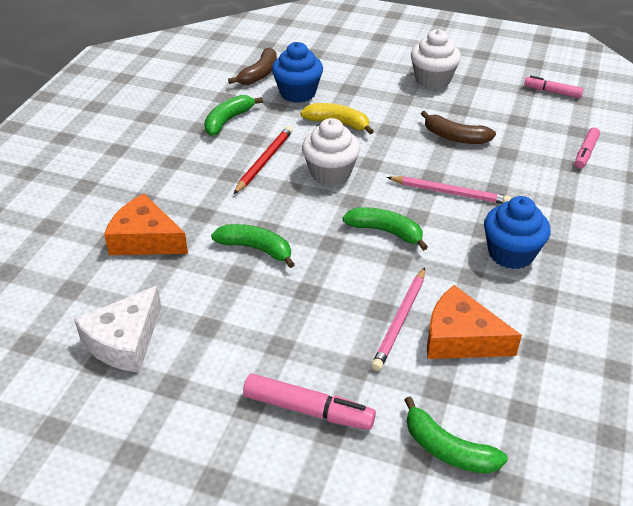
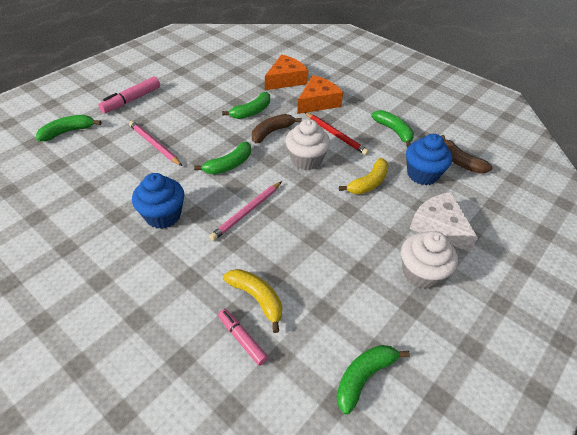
camera: 110 degrees right, 5 degrees up
white cheese [74,286,161,373] -> white cheese moved to [410,192,478,252]
brown banana [421,110,496,144] -> brown banana moved to [252,114,302,143]
orange cheese [427,285,522,359] -> orange cheese moved to [297,75,343,114]
pink marker [524,76,584,98] -> green banana [336,345,410,414]
none -> yellow banana [223,269,282,333]

